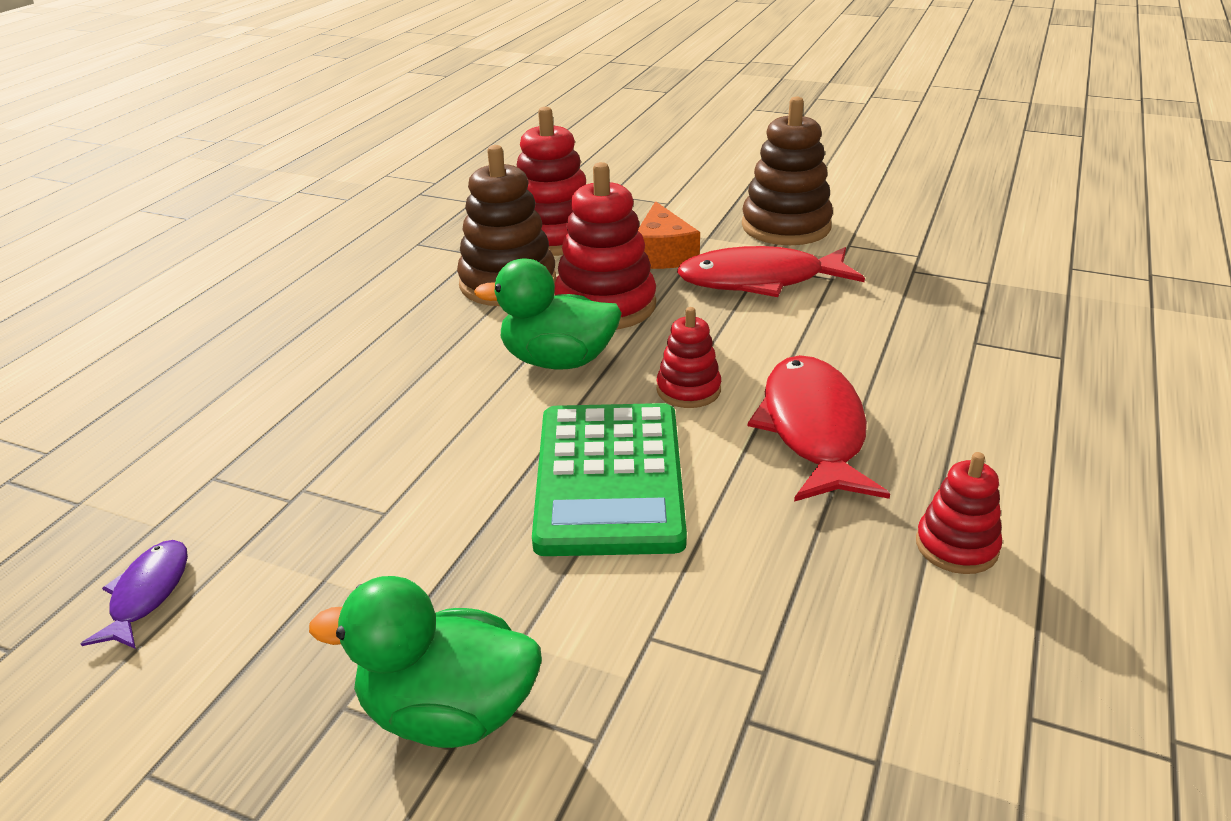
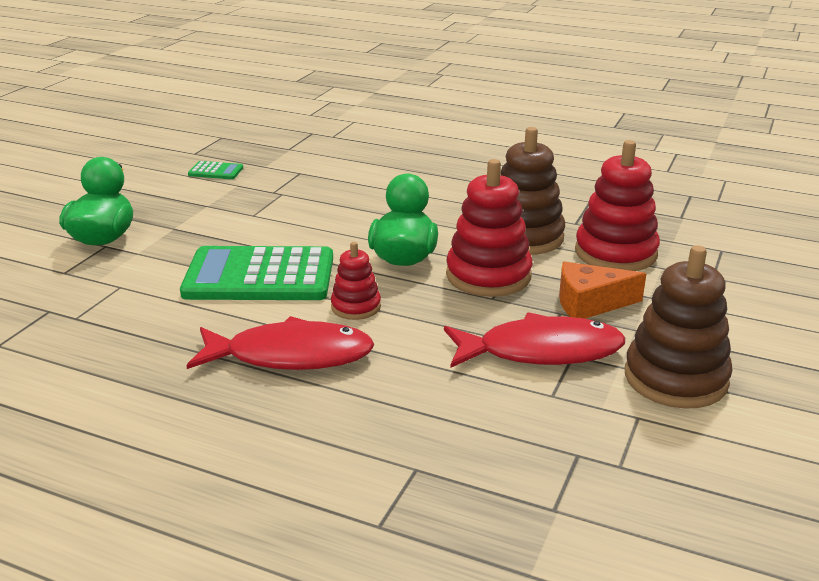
camera: 90 degrees right, 5 degrees down
purple fish [81,540,188,649] -> green calculator [188,161,243,179]
red fish [677,246,865,297] -> red fish turned 90 degrees clockwise [444,312,625,368]
red stacking toy [916,452,1002,574] -> none

